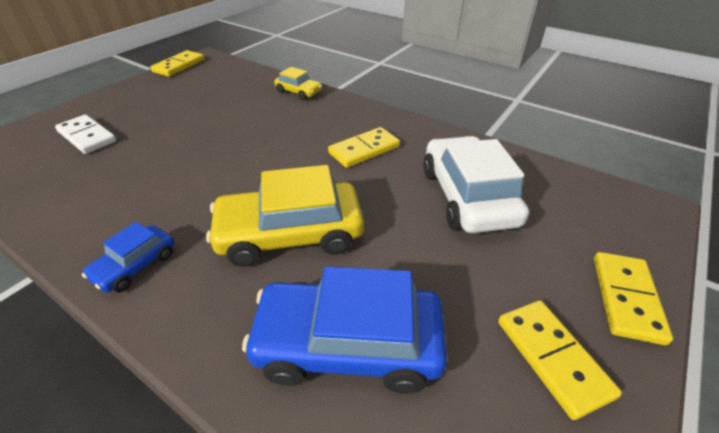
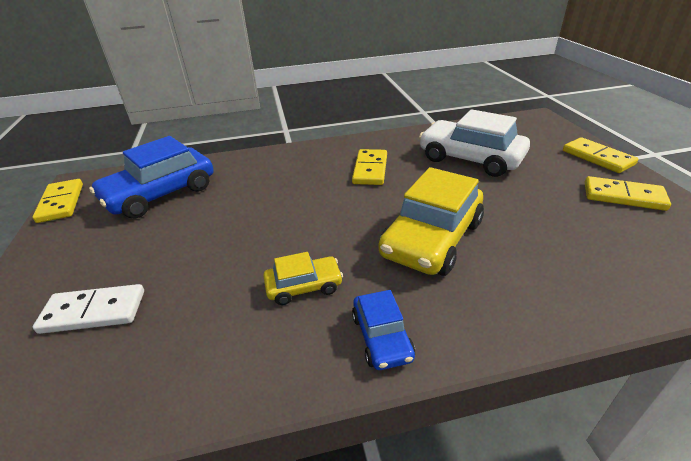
camera: 45 degrees left, 5 degrees down
blue car [242,266,447,394] -> blue car moved to [89,136,213,219]
yellow car [274,67,322,100] -> yellow car moved to [263,252,343,305]

